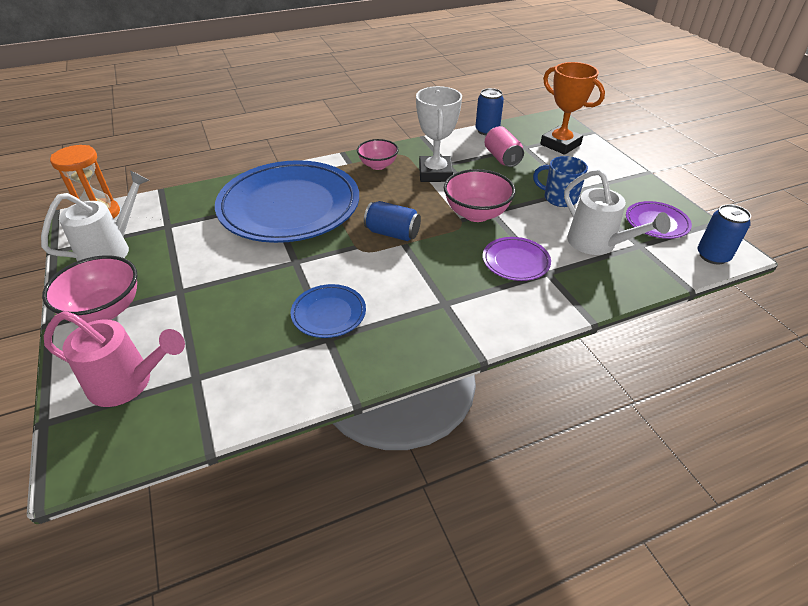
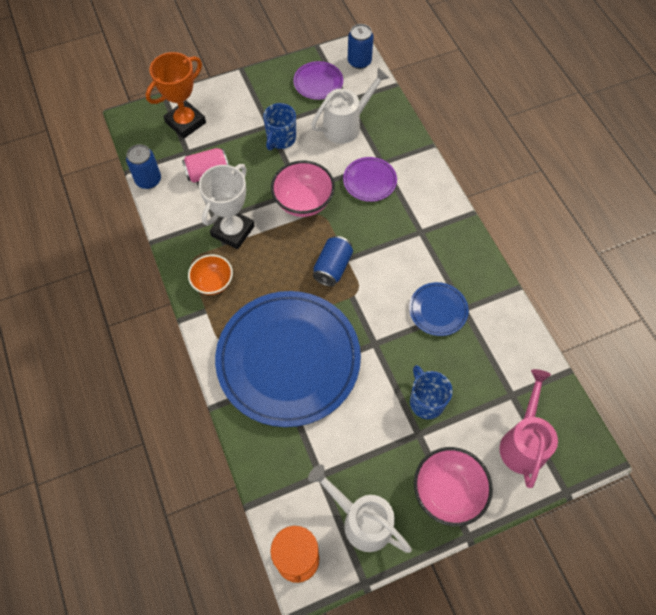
camera: 90 degrees left, 20 degrees up
pink bowl [357,139,399,170] -> orange bowl [188,254,233,295]
white trophy [416,86,462,182] -> white trophy turned 60 degrees counterclockwise [199,164,255,249]
none -> blue mug [410,365,453,419]

